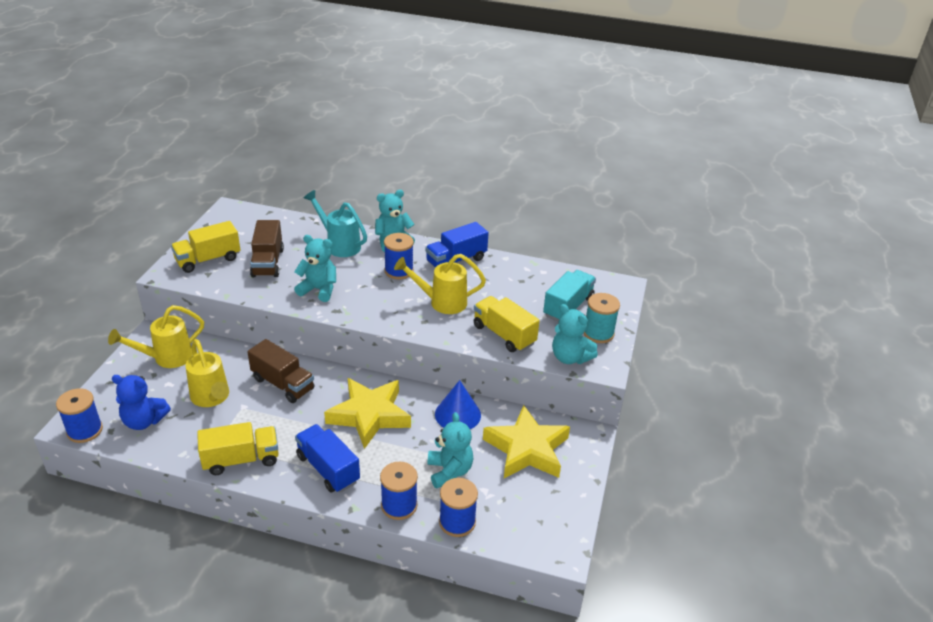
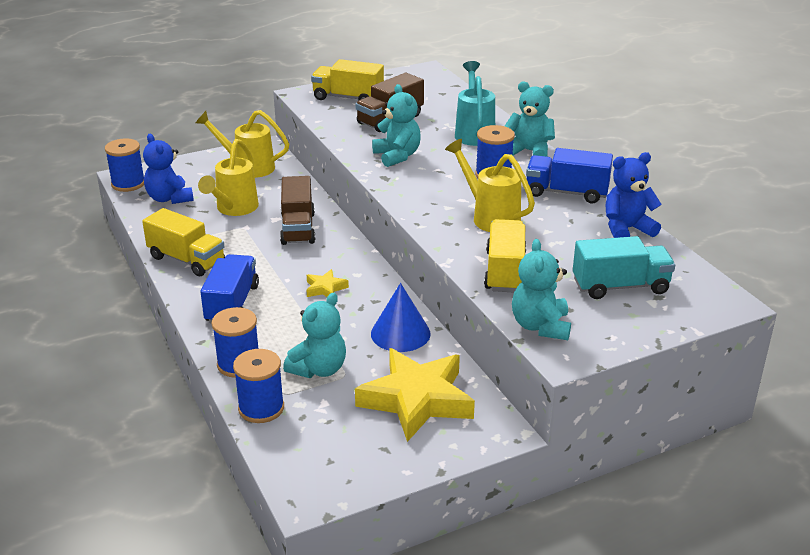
camera: 50 degrees right, 5 degrees down
yellow star [324,378,411,449] -> yellow star [306,269,349,297], size x0.43
turquoise spool [584,293,620,343] -> none
none -> blue teddy bear [606,152,662,238]

